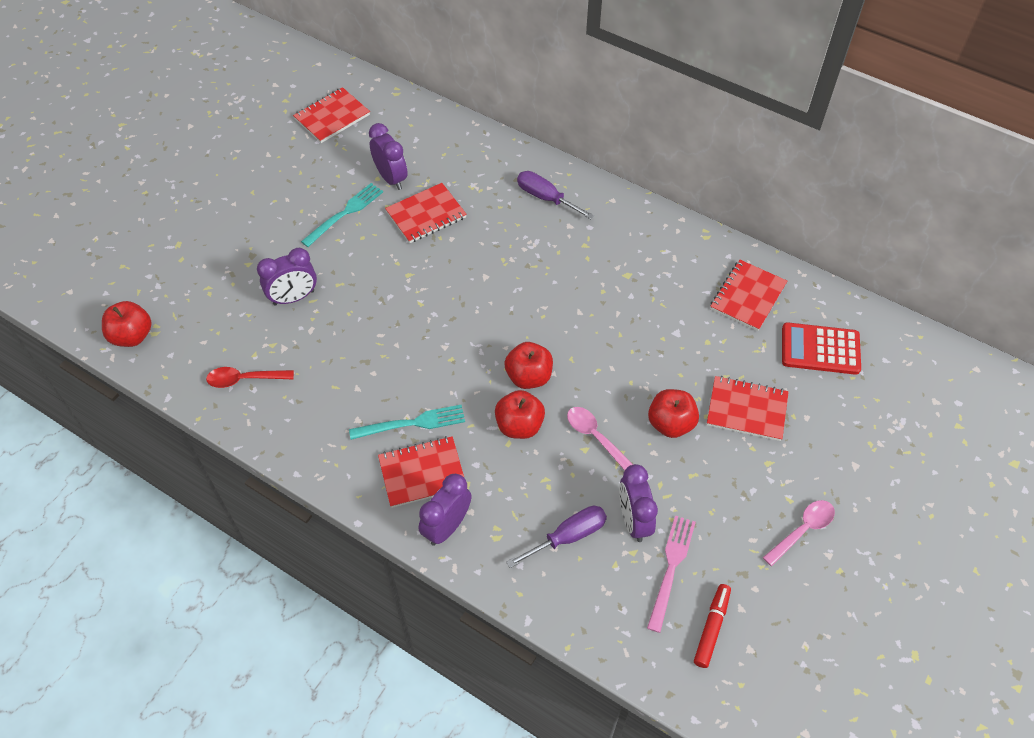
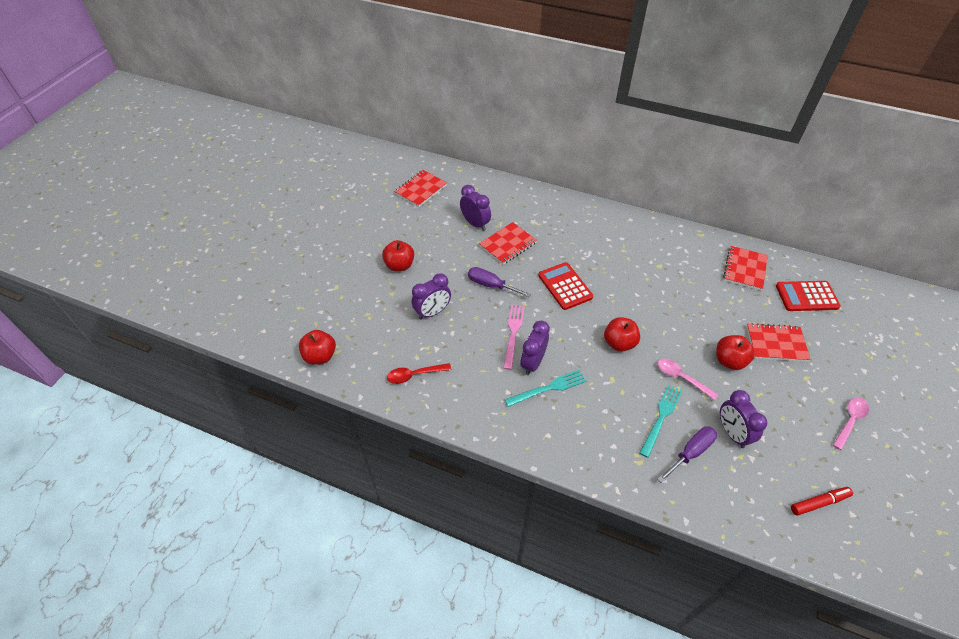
camera: 10 degrees left, 5 degrees down
turquoise fork [301,183,383,247] -> turquoise fork moved to [640,384,682,458]
red notebook [378,436,464,508] -> none
purple clock [419,474,471,546] -> purple clock moved to [520,321,550,375]
red apple [495,390,545,439] -> red apple moved to [382,240,414,271]
purple screwdriver [517,171,594,219] -> purple screwdriver moved to [468,267,532,298]
pink fork [647,515,696,633] -> pink fork moved to [503,304,525,370]
red marker [694,584,731,668] -> red marker turned 60 degrees clockwise [791,487,853,516]
none -> red calculator [538,262,593,310]

